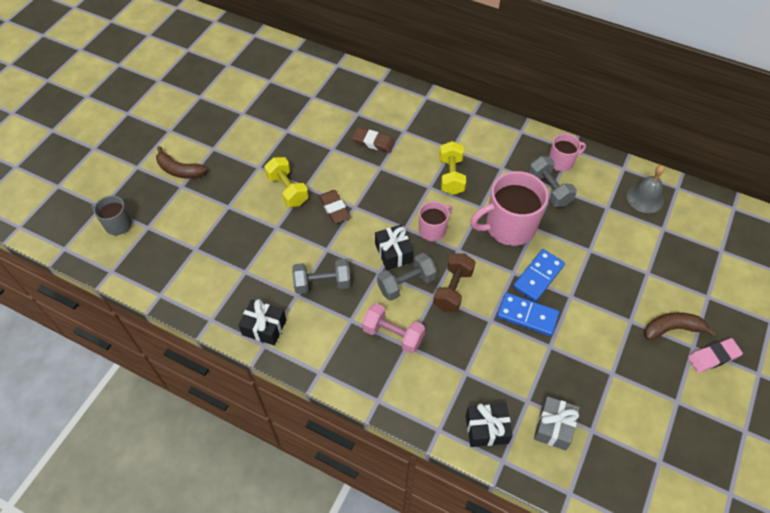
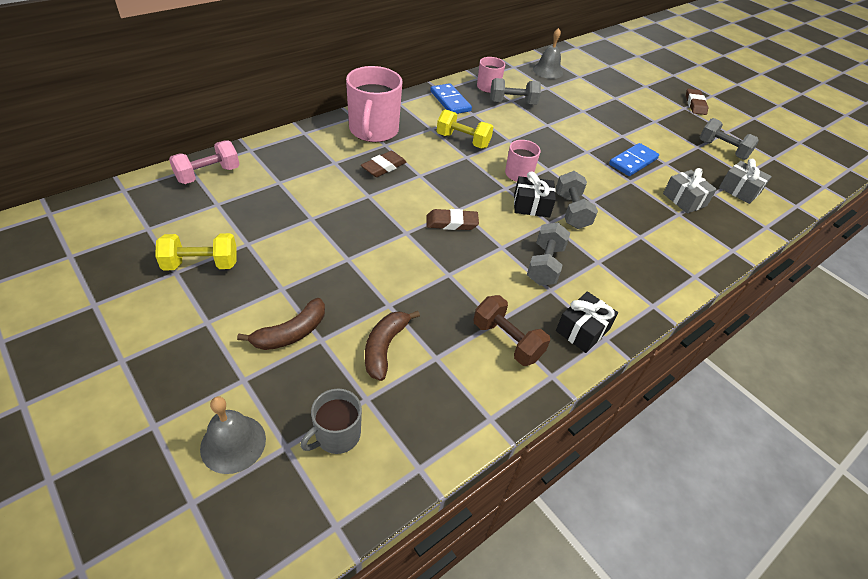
camera: 70 degrees left, 10 degrees down
yellow dumbbell [264,157,309,207] -> yellow dumbbell moved to [155,233,237,271]
pink dumbbell [362,303,425,354] -> pink dumbbell moved to [169,141,240,184]
brown dumbbell [433,253,476,312] -> brown dumbbell moved to [473,295,550,366]
black gift [466,404,513,447] -> none
pink mug [470,171,549,246] -> pink mug moved to [346,66,403,142]
blue domino [513,249,565,302] -> blue domino moved to [430,83,472,114]
brown banana [644,312,716,340] -> brown banana moved to [365,311,420,381]
pink eraser [688,338,743,373] -> brown eraser [686,89,708,115]
none -> grey bell [200,397,266,474]
none -> grey gift [663,168,717,214]
none -> grey dumbbell [700,118,759,160]

